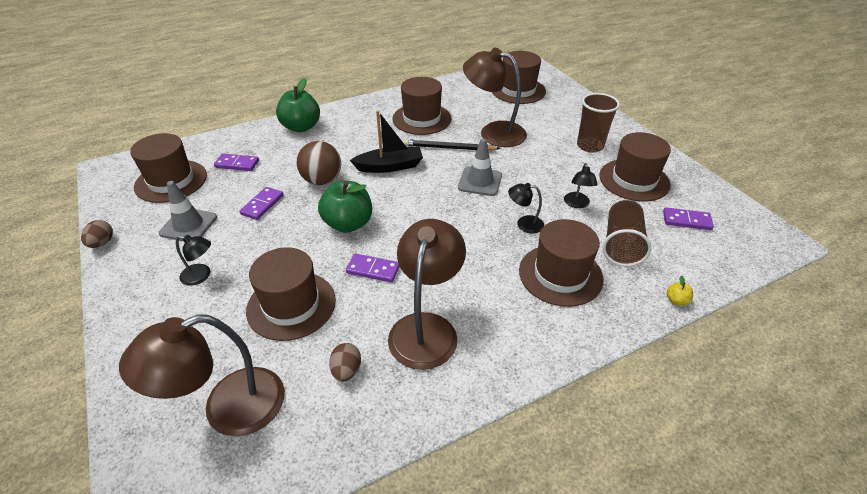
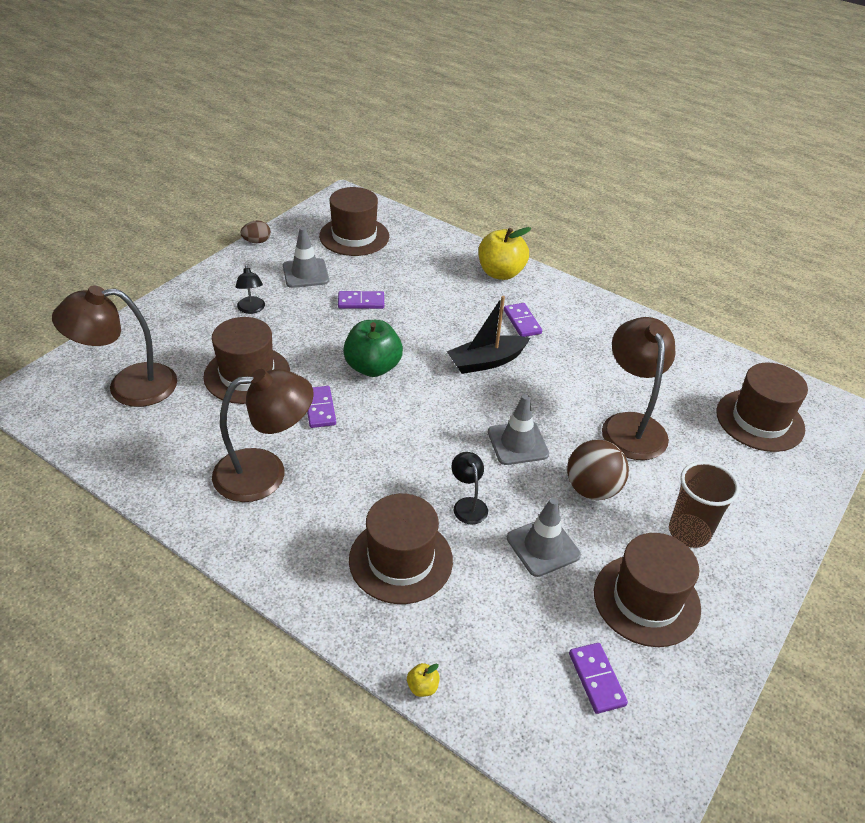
camera: 60 degrees right, 0 degrees up
brown lamp [119,315,285,436] -> brown lamp turned 45 degrees counterclockwise [52,286,177,407]
purple domino [214,153,259,171] -> purple domino moved to [504,303,542,337]
green apple [276,78,320,132] -> yellow apple [478,227,531,280]
brown ball [297,141,341,185] -> brown ball moved to [567,439,629,500]
brown egg [329,343,361,382] -> none
black boat [350,110,423,173] -> black boat turned 105 degrees clockwise [447,296,530,374]
brown hat [392,77,451,135] -> none
black pencil [404,139,500,151] -> none
black lamp [564,163,597,208] -> grey traffic cone [507,497,581,577]
brown cup [602,200,652,266] -> none

